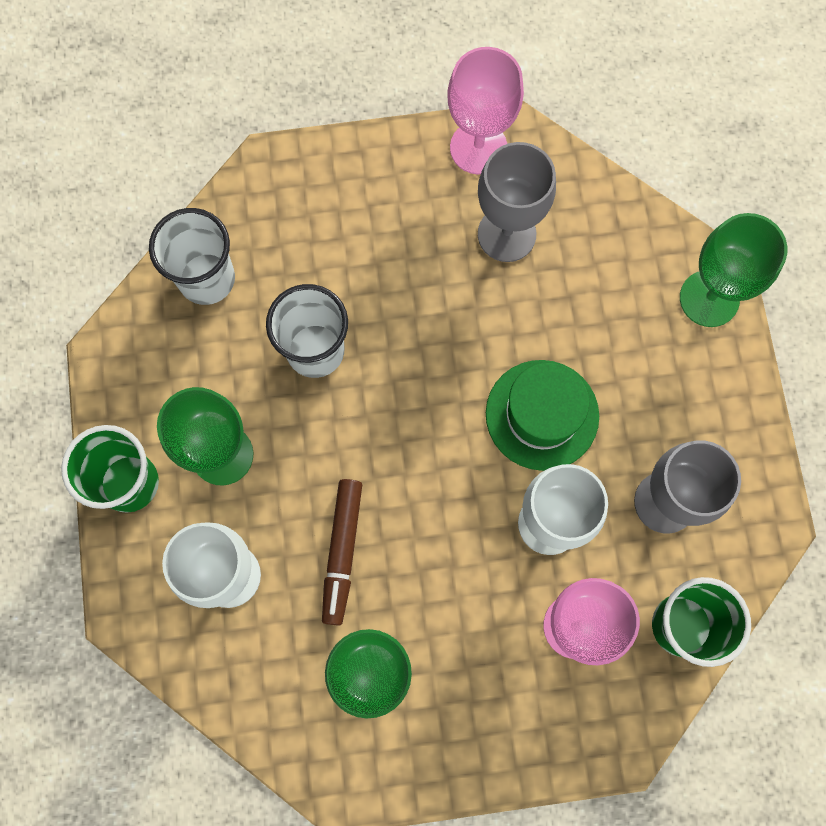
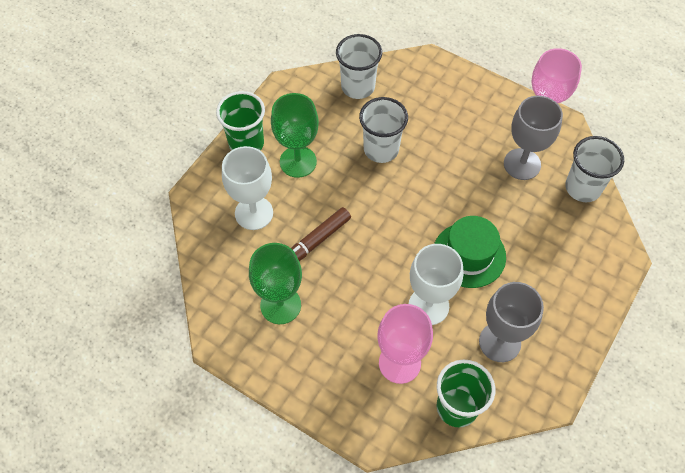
camera: 40 degrees right, 15 degrees down
green goblet [680,213,787,327] -> none
none -> white cup [565,136,624,202]

